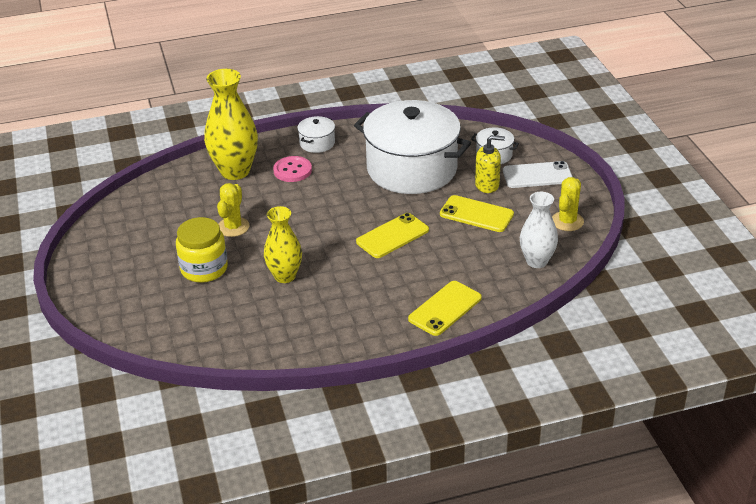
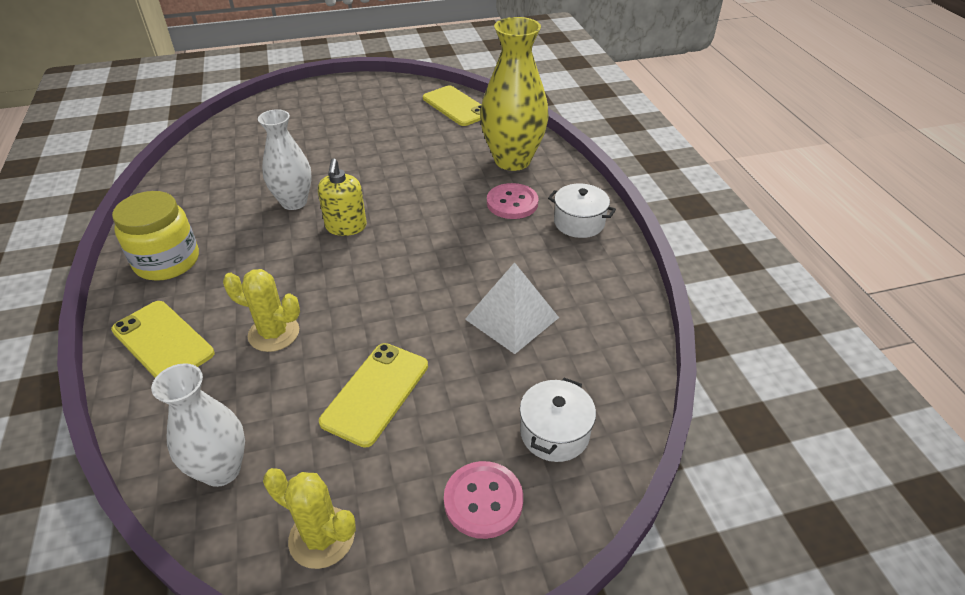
camera: 90 degrees right, 5 degrees up
yellow jar [176,217,228,283] -> yellow jar moved to [112,191,199,281]
yellow cactus [217,183,249,237] -> yellow cactus moved to [223,269,300,352]
yellow vase [264,206,302,283] -> white vase [258,109,312,210]
white pot [354,100,471,194] -> white pyramid [465,262,559,354]
yellow phone [356,213,429,258] -> yellow phone moved to [423,86,482,126]
yellow soap dispenser [475,135,505,193] -> yellow soap dispenser moved to [318,158,367,236]
white phone [503,161,573,188] -> pink button [444,461,523,539]

